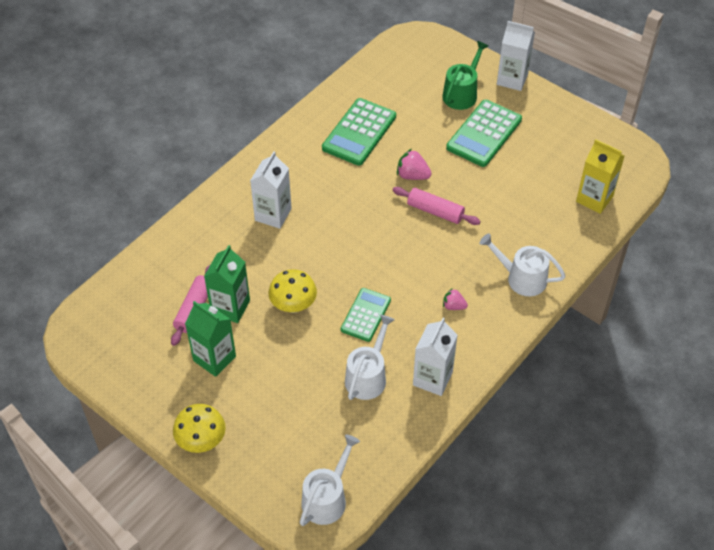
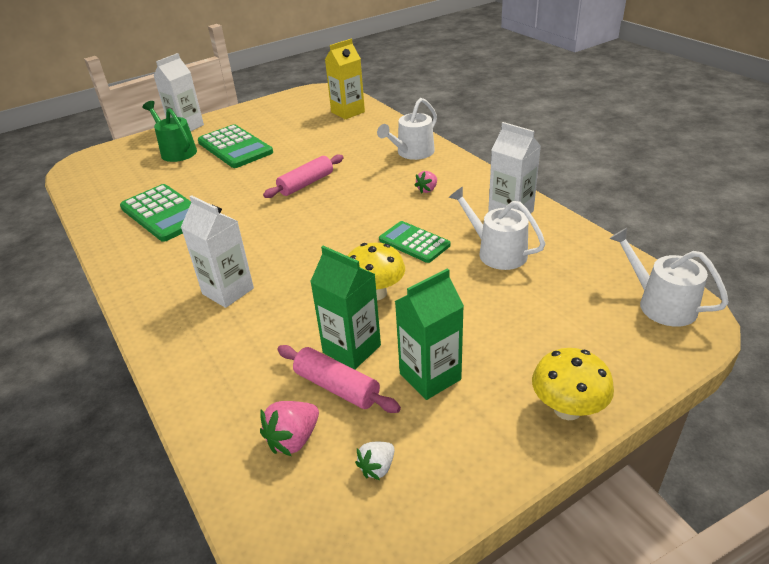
camera: 70 degrees left, 15 degrees down
pink strawberry [397,149,432,180] -> pink strawberry moved to [260,401,319,456]
none -> white strawberry [355,442,394,480]

